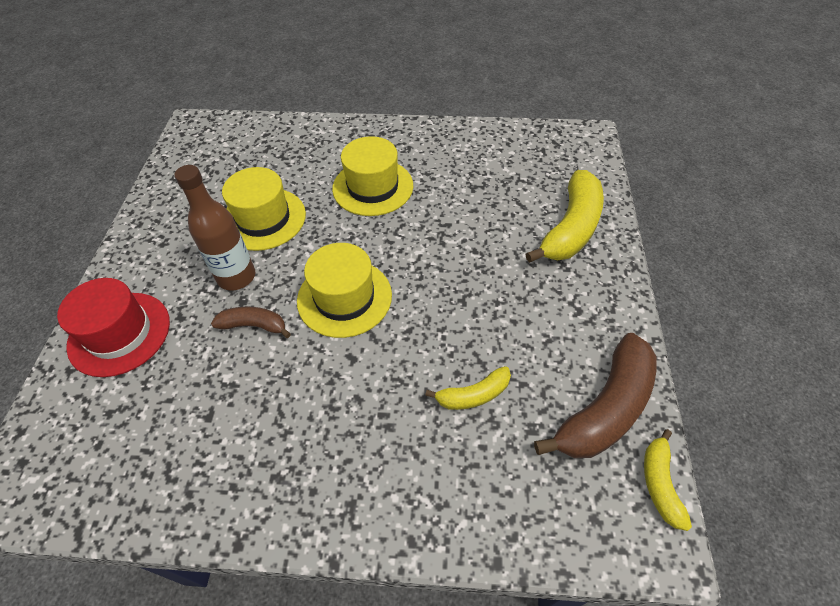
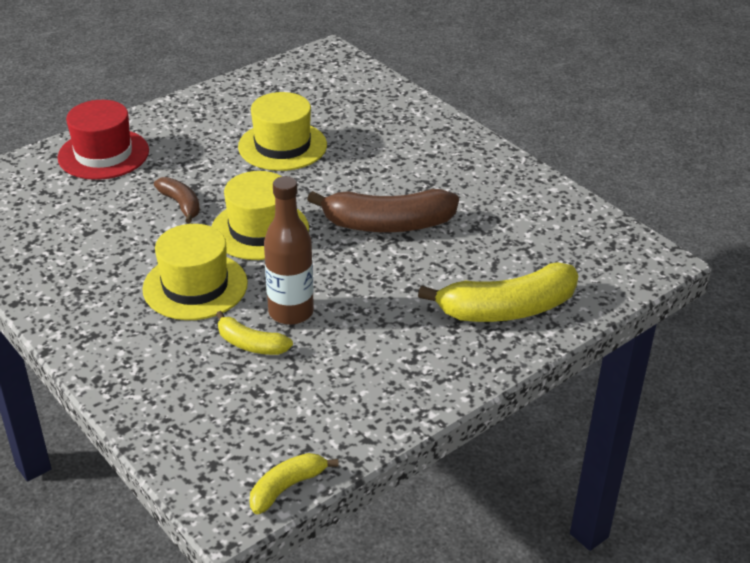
camera: 45 degrees right, 15 degrees down
brown bottle [174,165,255,290] -> brown bottle moved to [264,176,314,325]
yellow hat [332,136,413,216] -> yellow hat moved to [142,224,248,320]
brown banana [534,333,657,458] -> brown banana moved to [307,189,459,232]

